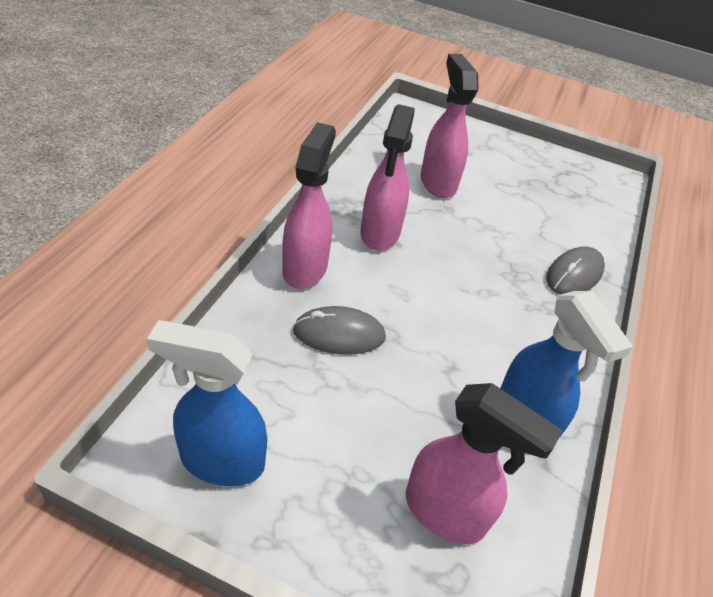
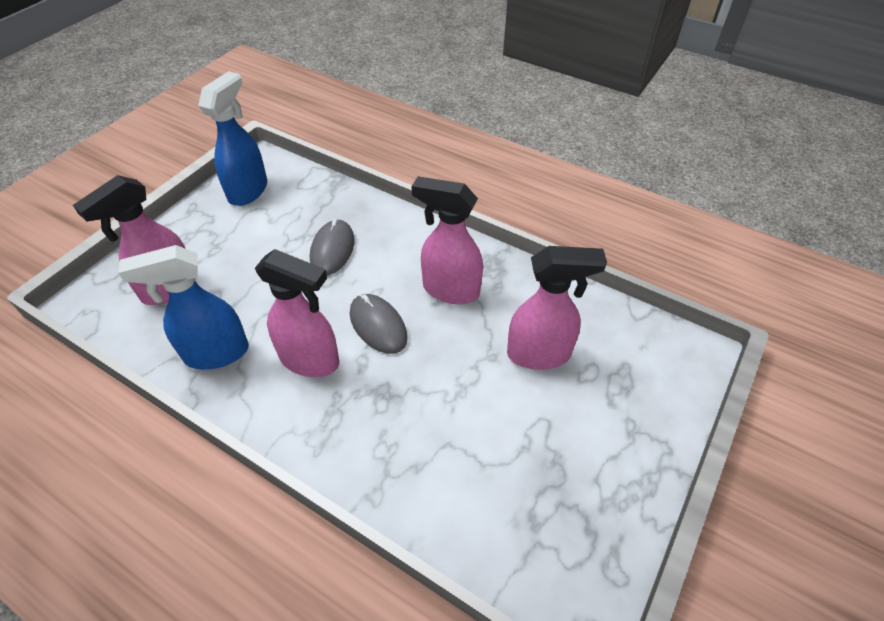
camera: 105 degrees right, 5 degrees up
pink spray bottle [282,122,336,289] -> pink spray bottle moved to [255,249,339,377]
grey mouse [546,247,605,295] -> grey mouse moved to [350,294,408,354]

